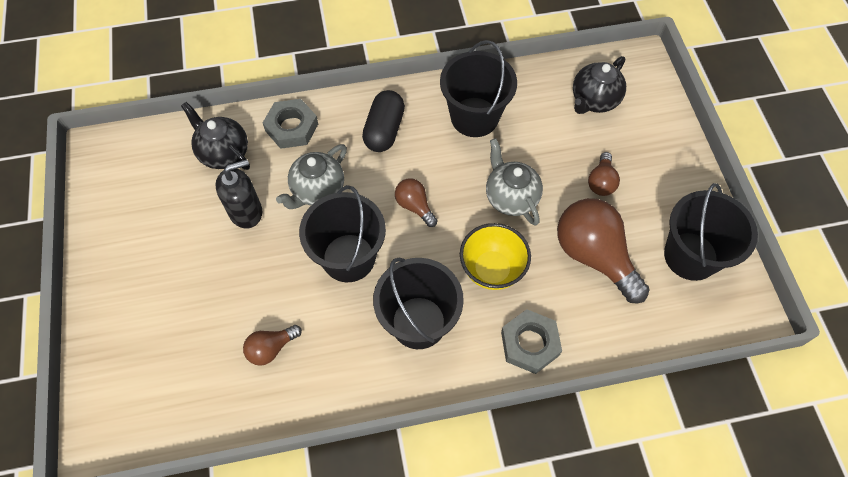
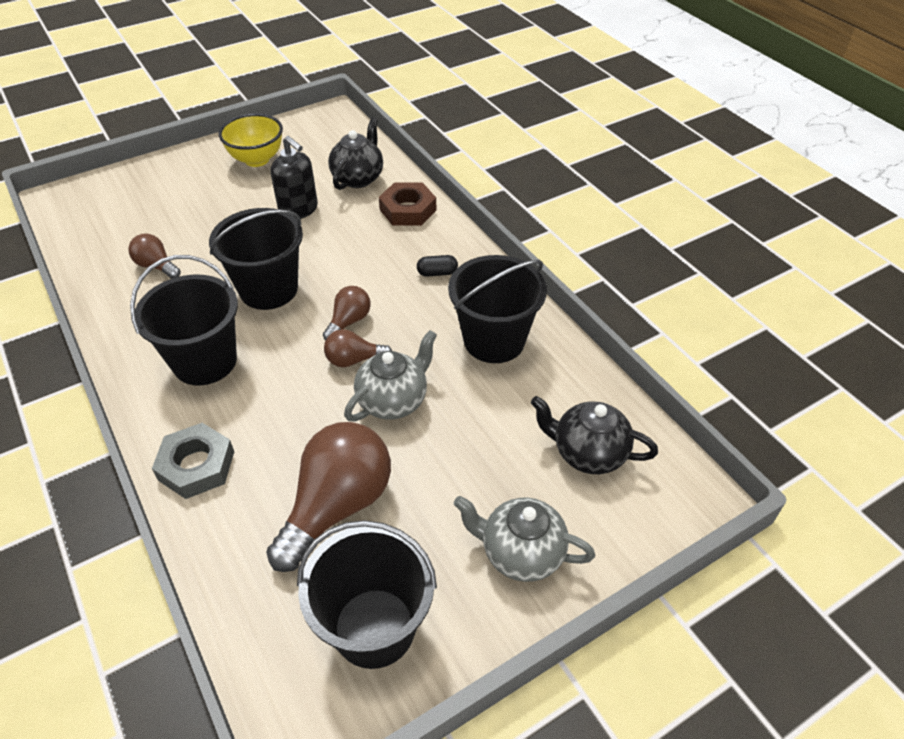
camera: 70 degrees right, 15 degrees down
grey nut [263,99,318,149] -> brown nut [379,182,436,226]
grey teapot [276,144,347,209] -> grey teapot moved to [454,496,595,582]
black capsule [362,90,405,152] -> black capsule [417,255,458,277], size x0.53
yellow bowl [460,223,531,290] -> yellow bowl moved to [219,113,283,167]
brown light bulb [588,152,620,196] -> brown light bulb moved to [324,329,392,367]

